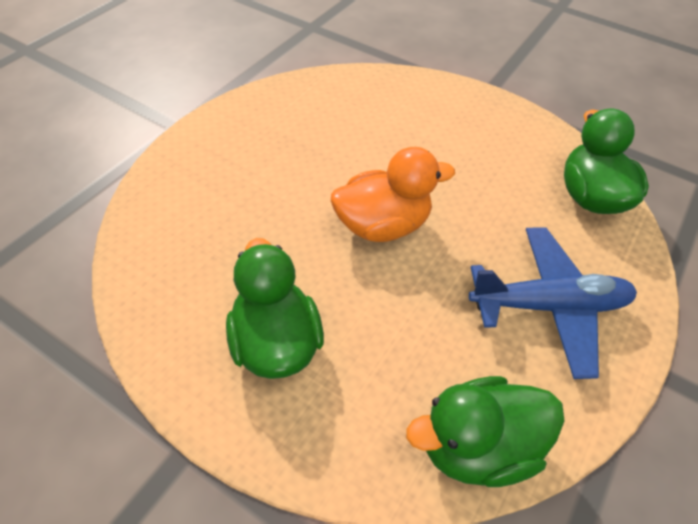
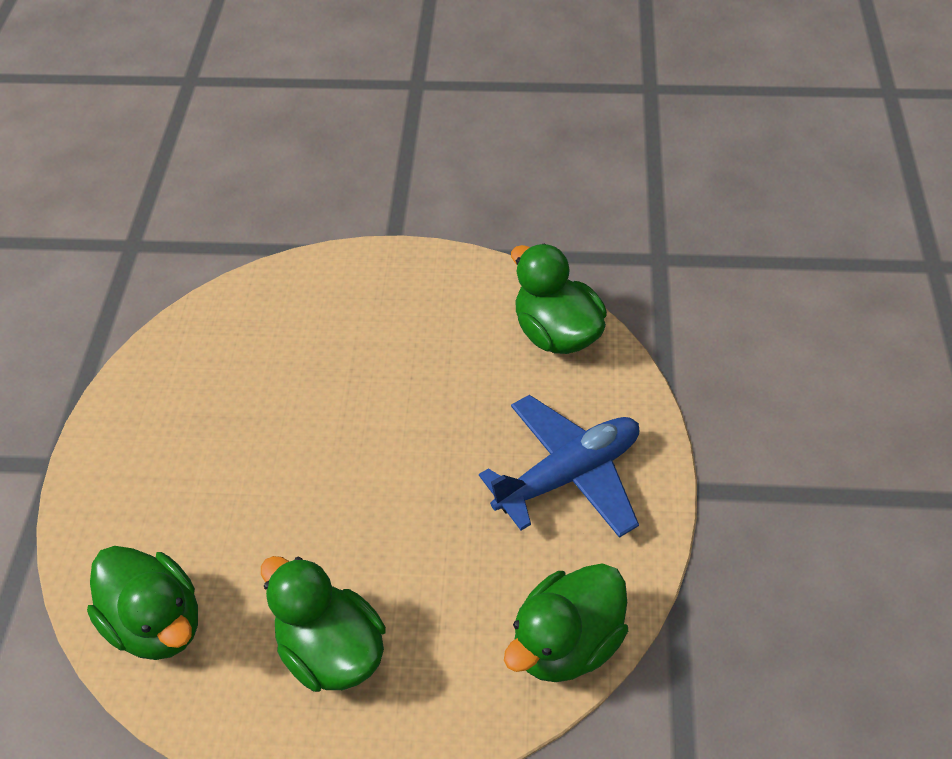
camera: 25 degrees left, 0 degrees up
orange duck [331,147,455,242] -> none
none -> green duck [87,546,198,660]

